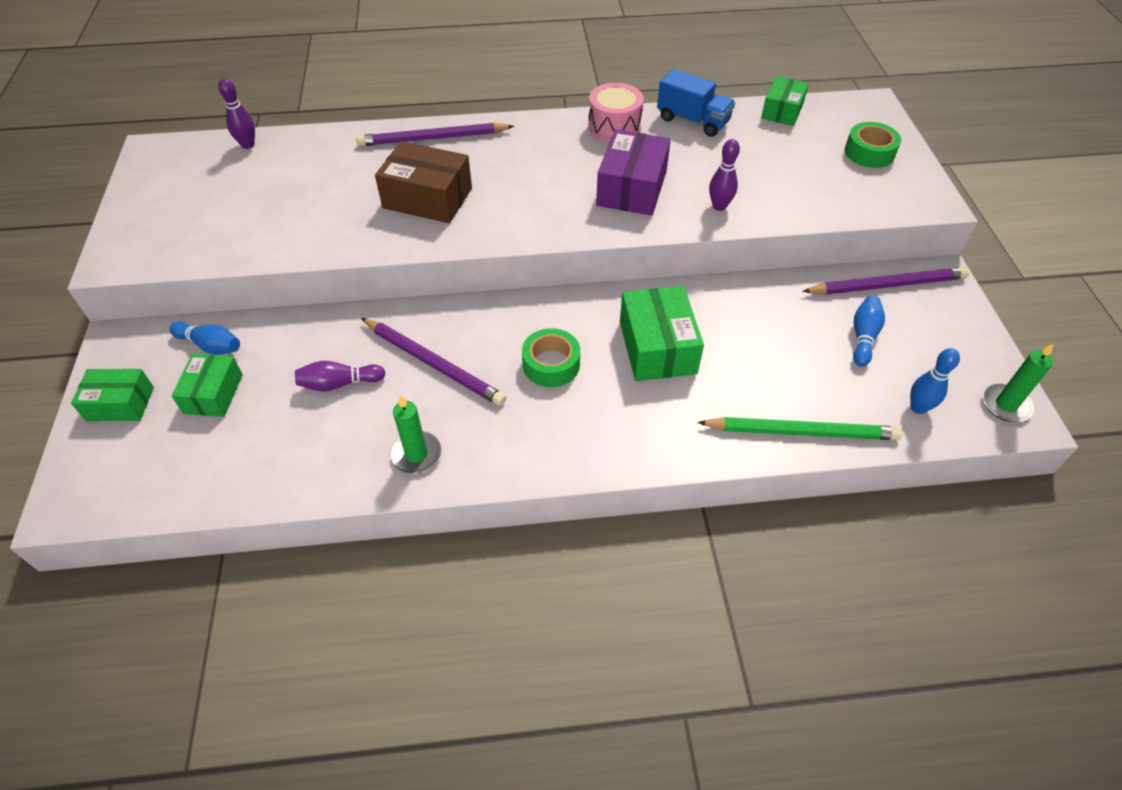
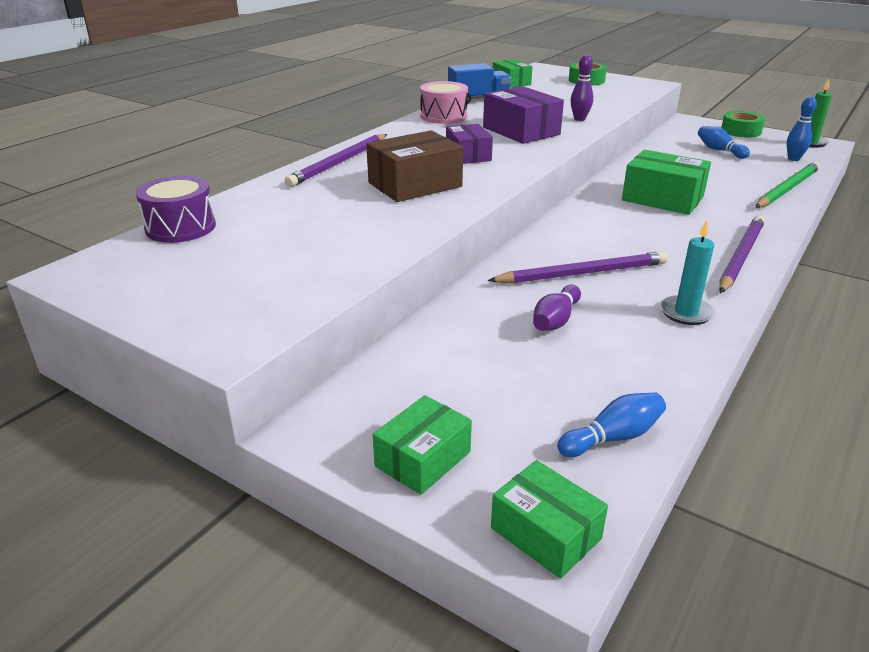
camera: 50 degrees left, 20 degrees down
blue bowling pin [169,321,240,355] -> blue bowling pin moved to [557,392,666,457]
green box [171,353,243,417] -> green box moved to [491,460,608,579]
purple bowling pin [218,78,255,149] -> purple drum [136,176,216,243]
green candle [390,395,442,473] -> turquoise candle [660,220,715,325]
green tape [522,328,580,387] -> green tape moved to [721,111,765,138]
purple pencil [802,267,969,295] -> purple pencil moved to [719,216,765,293]
none -> purple box [446,124,493,164]

